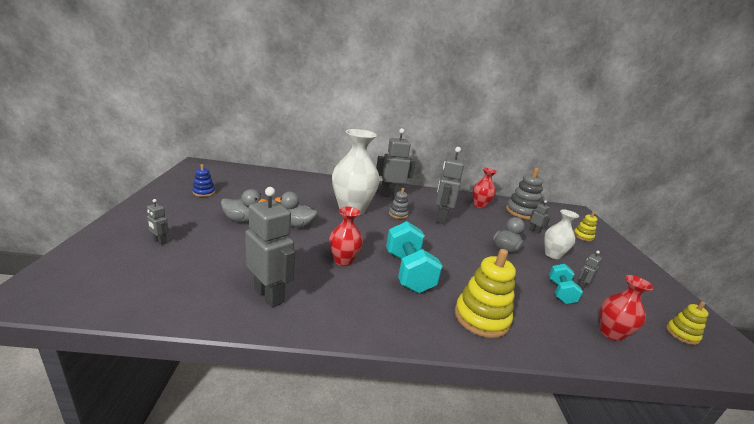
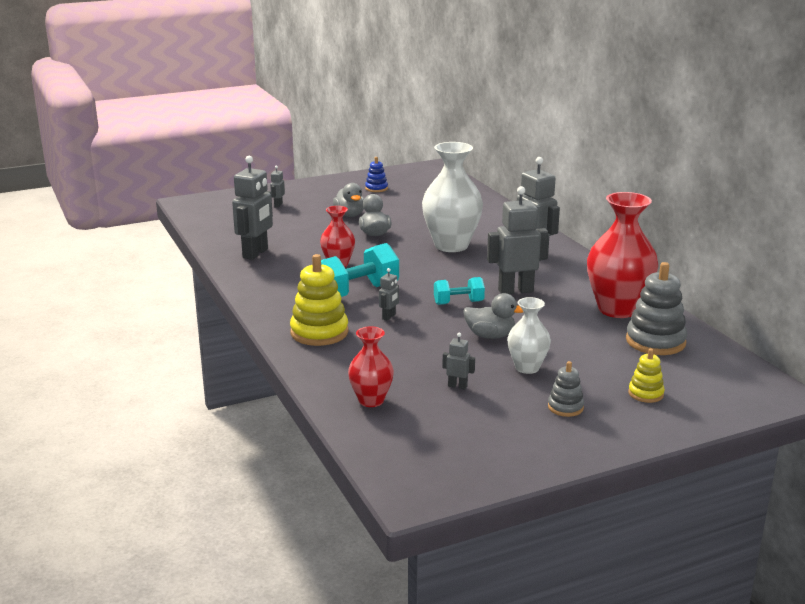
camera: 70 degrees right, 0 degrees up
grey stacking toy [389,188,409,219] -> grey stacking toy moved to [548,361,584,417]
red vase [473,168,497,208] -> red vase [587,192,658,318], size x1.81
grey robot [529,200,550,234] -> grey robot moved to [379,268,399,321]
turquoise dumbbell [549,264,583,304] -> turquoise dumbbell moved to [434,277,485,305]
yellow stacking toy [666,301,709,345] -> none

